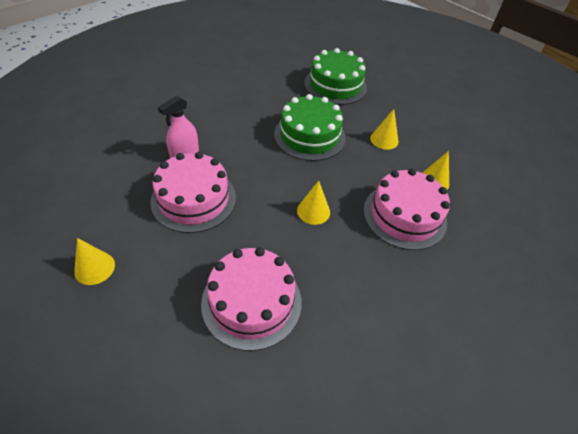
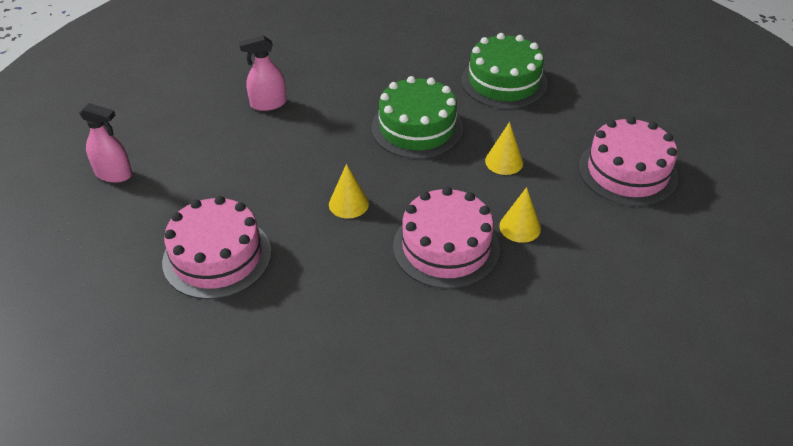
camera: 35 degrees right, 5 degrees down
yellow cone [74,238,115,285] -> pink spray bottle [79,103,132,183]
pink cake [151,152,236,233] -> pink cake moved to [579,117,678,206]

